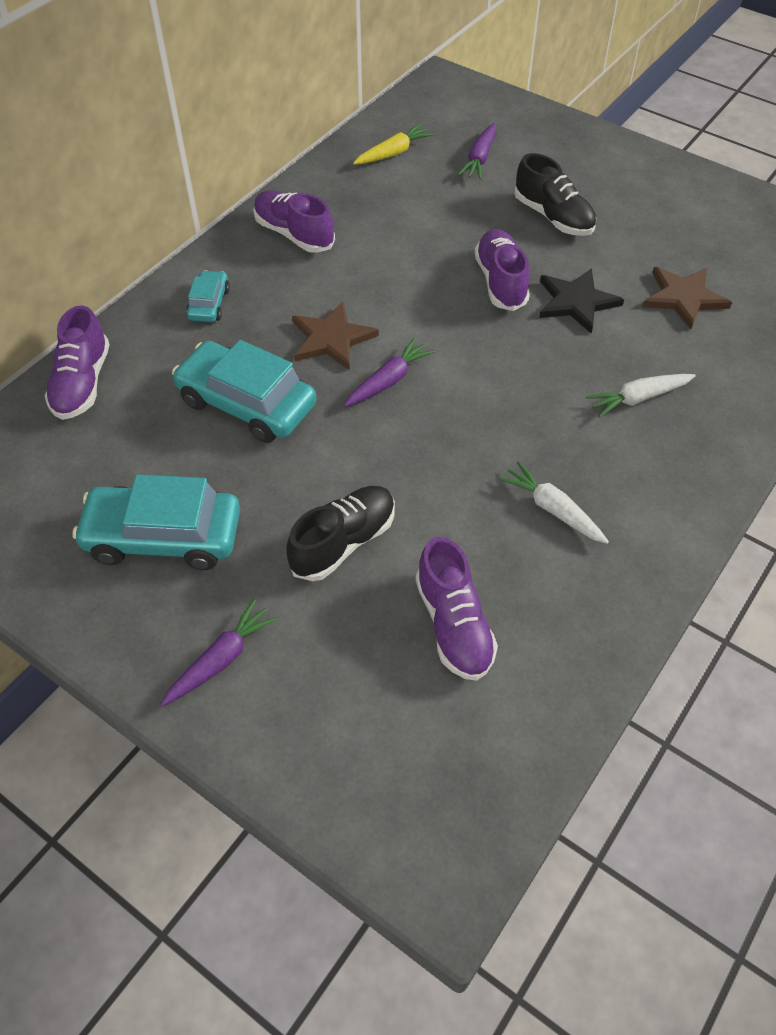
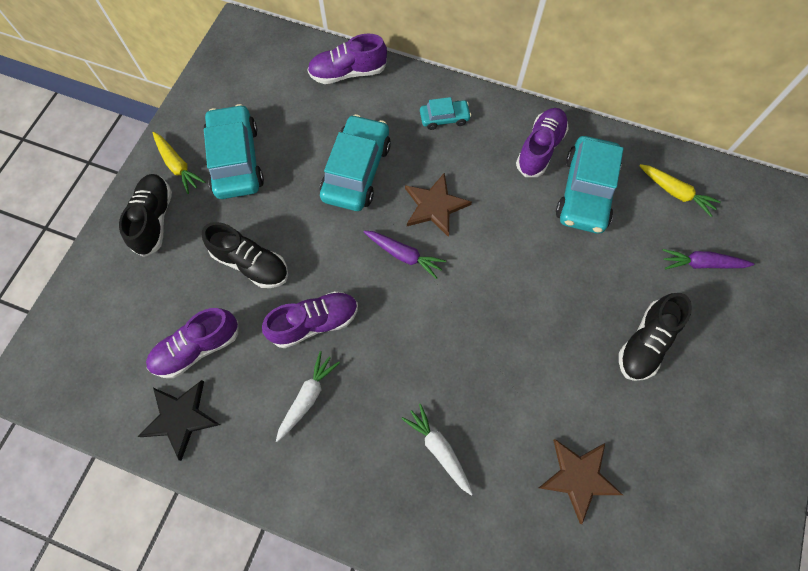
camera: 75 degrees right, 15 degrees up
purple carrot [161,599,278,706] -> black shoe [119,174,172,257]
purple shoe [474,229,530,311] -> purple shoe moved to [262,291,358,348]
black star [539,268,624,334] -> black star moved to [138,380,220,461]
none -> yellow carrot [152,132,205,194]
none -> turquoise car [556,136,624,234]

